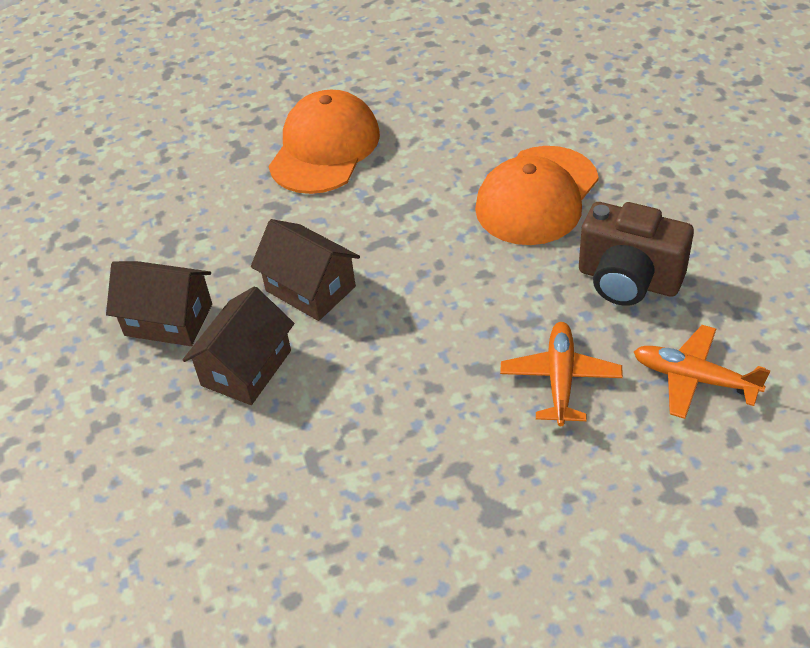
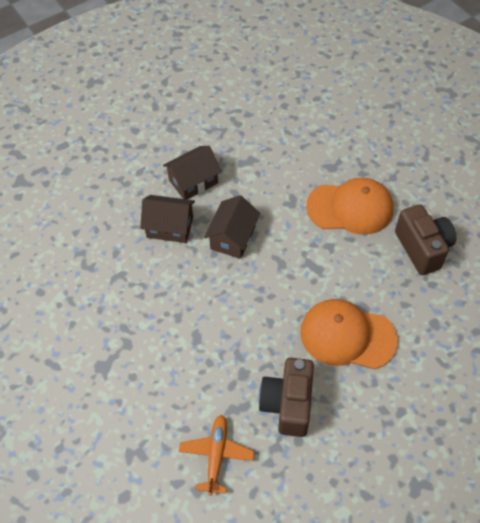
camera: 70 degrees right, 10 degrees up
brown house [106,261,212,346] -> brown house turned 60 degrees clockwise [163,146,222,200]
orange plane [500,322,623,426] -> none
none -> brown camera [395,205,456,275]

